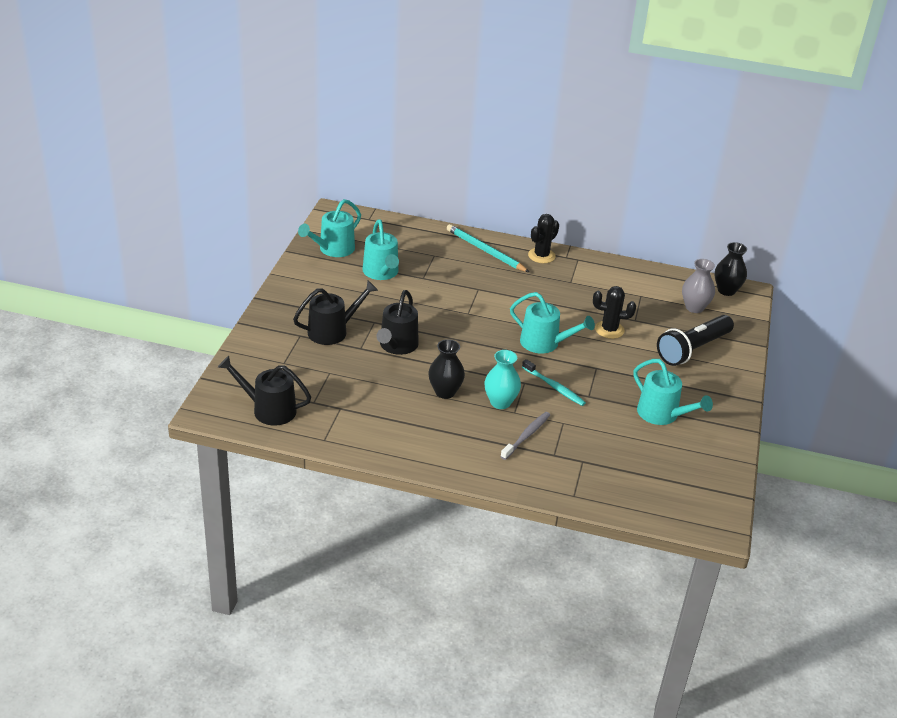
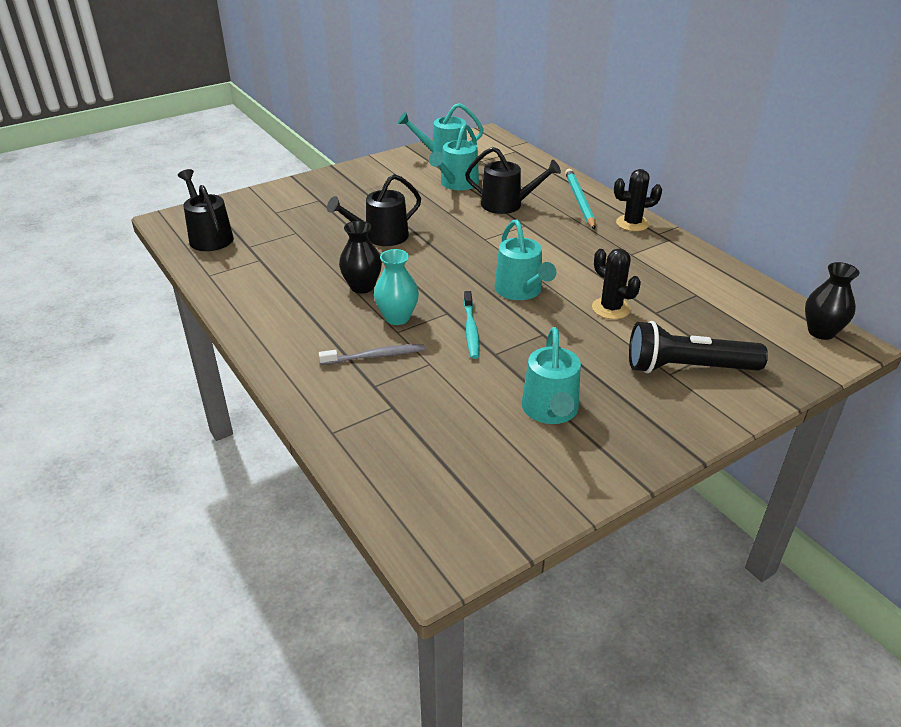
camera: 45 degrees right, 0 degrees up
black watering can [293,281,378,345] -> black watering can moved to [465,147,561,214]
grey vase [682,259,715,313] -> none

